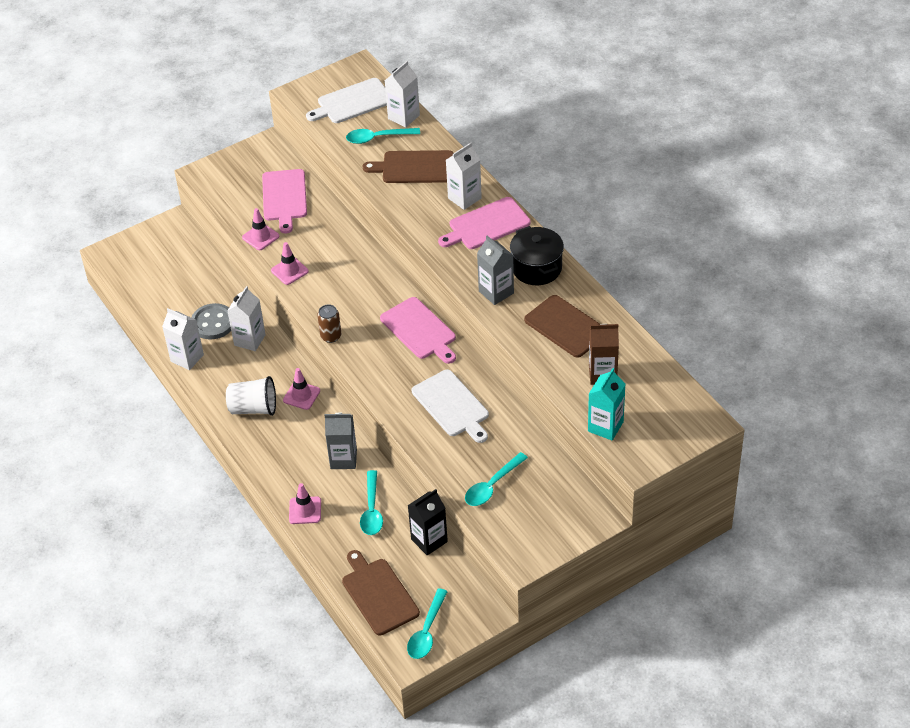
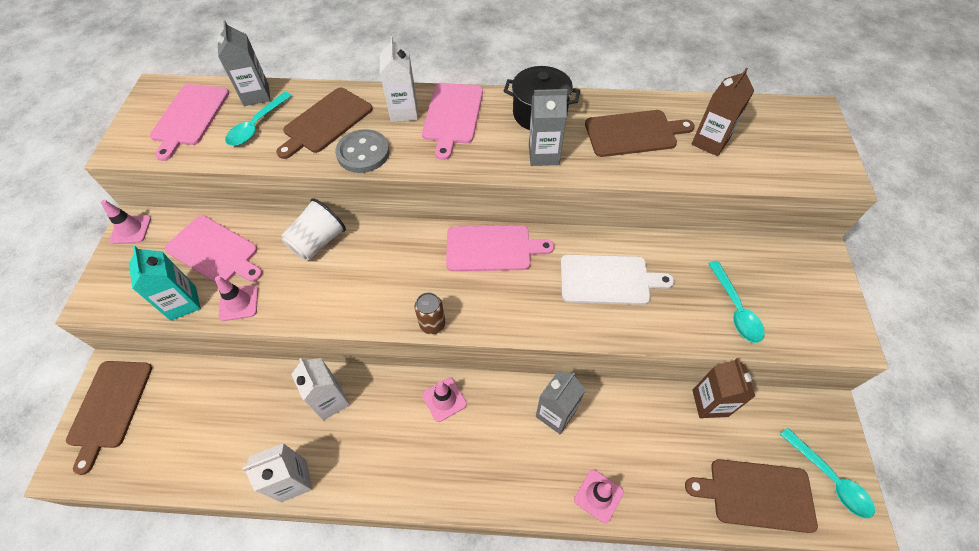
camera: 55 degrees left, 10 degrees up
grey button [191,303,231,339] -> grey button moved to [335,129,390,173]
white cup [226,376,276,416] -> white cup moved to [281,198,346,260]
pink traffic cone [271,242,309,285] -> pink traffic cone moved to [101,200,151,244]
white cutting board [306,78,387,123] -> pink cutting board [150,84,229,161]
turquoise spoon [360,470,383,535] -> none
white carton [385,61,420,127] -> grey carton [217,20,271,106]
black carton [408,489,448,555] -> brown carton [692,358,755,418]
turquoise carton [588,368,625,441] -> turquoise carton moved to [129,246,201,321]
none -> brown cutting board [66,361,152,475]

